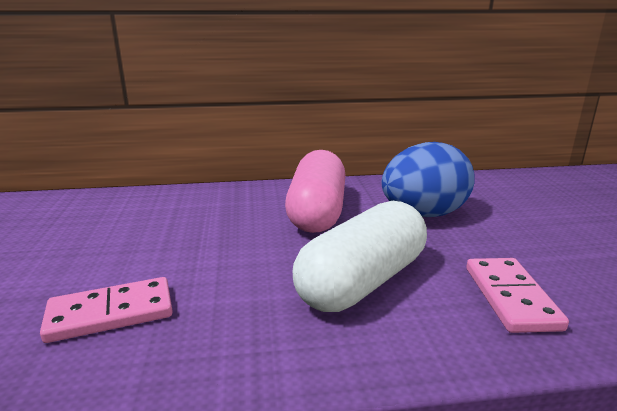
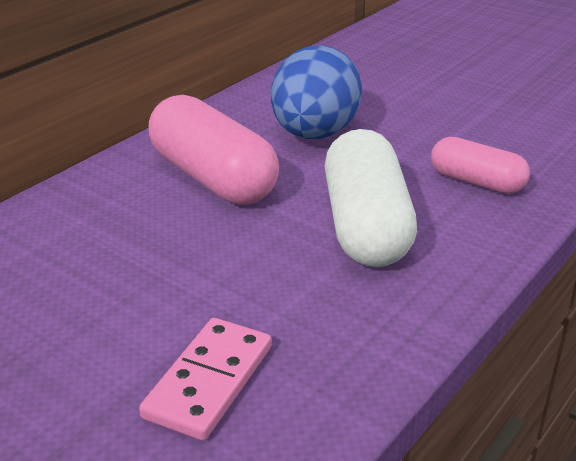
camera: 45 degrees left, 10 degrees up
pink domino [466,258,569,333] -> pink capsule [431,137,530,194]

